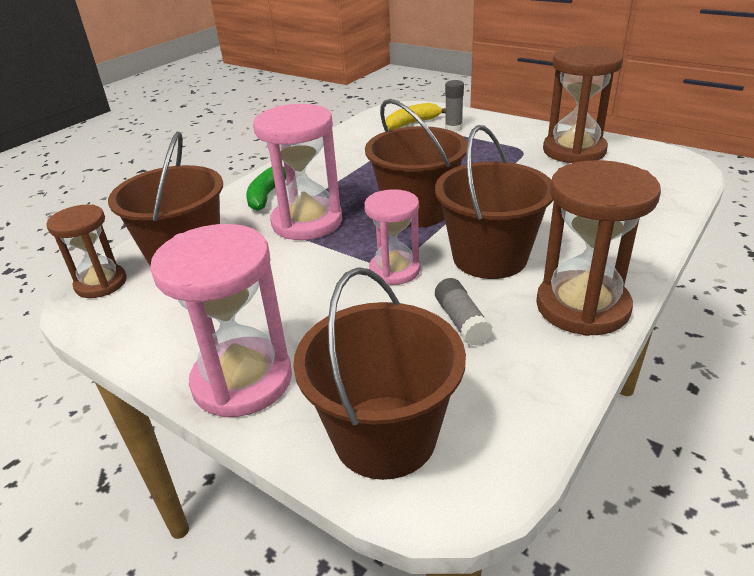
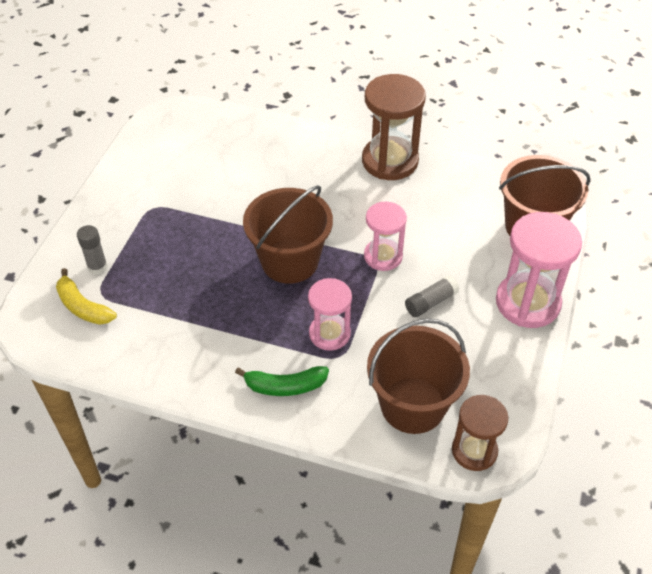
camera: 110 degrees left, 15 degrees up
pink hourglass [253,104,342,240] -> pink hourglass [308,278,352,351], size x0.63
brown bucket [435,125,553,279] -> none
grey glue stick [435,278,493,346] -> grey glue stick moved to [405,275,459,317]
brown hourglass [543,46,623,163] -> none

